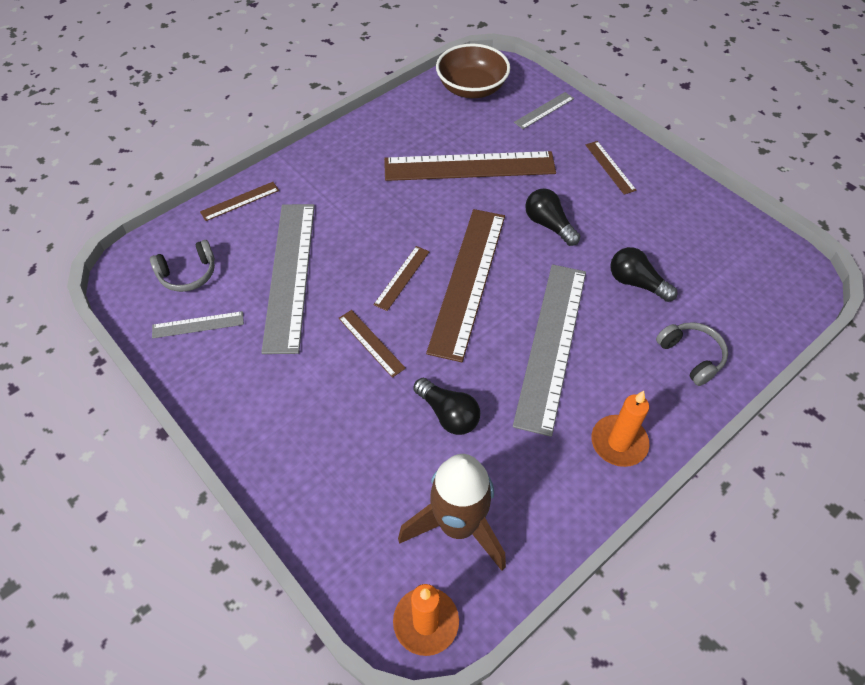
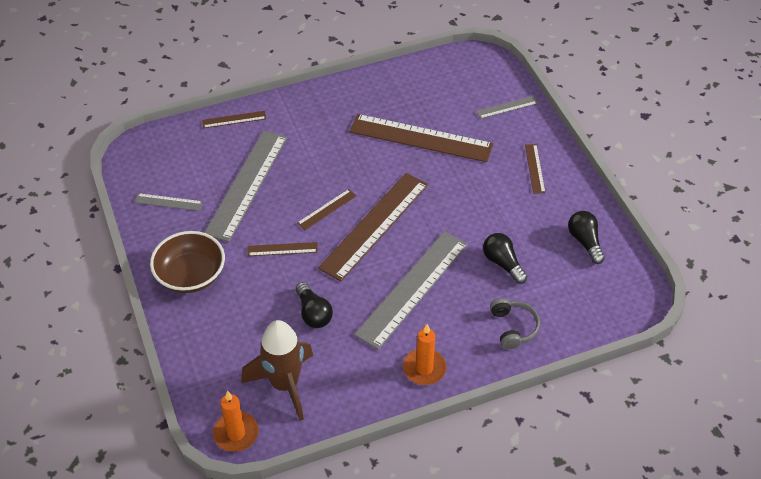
camera: 20 degrees right, 5 degrees down
grey headphones [150,240,215,292] -> none
brown ruler [339,310,406,378] -> brown ruler turned 75 degrees counterclockwise [248,242,318,256]
brown bowl [436,44,510,98] -> brown bowl moved to [150,231,225,293]
black light bulb [525,188,580,246] -> black light bulb moved to [568,211,605,264]

